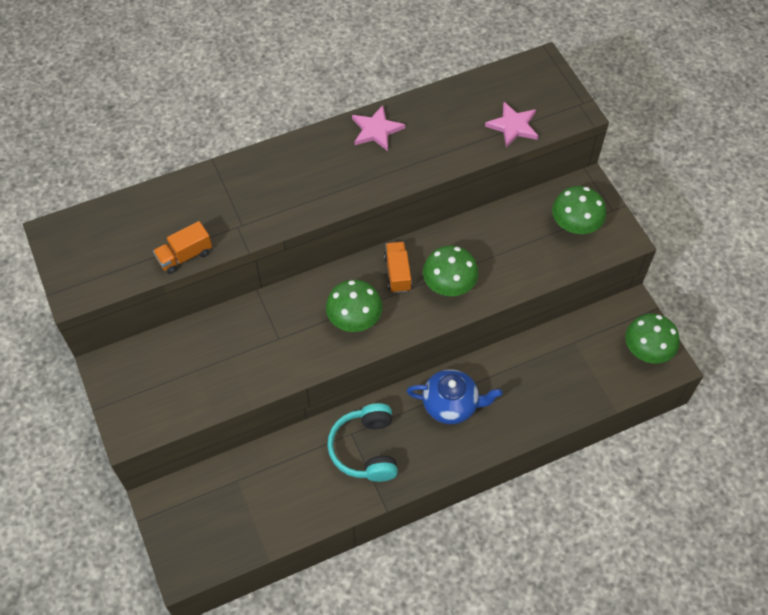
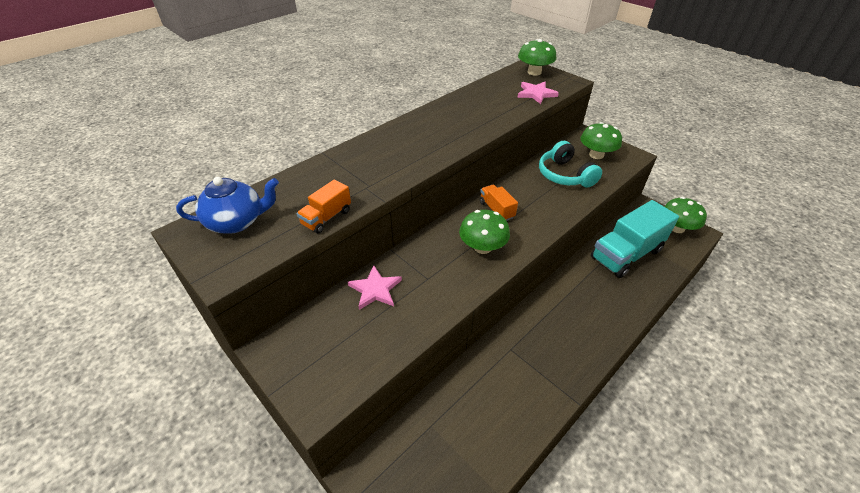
camera: 20 degrees left, 15 degrees down
turquoise headphones [327,403,398,482] -> turquoise headphones moved to [539,141,602,188]
pink star [352,105,405,151] -> pink star moved to [348,266,402,310]
blue teapot [407,369,503,424] -> blue teapot moved to [176,177,279,234]
green mushroom [423,245,479,296] -> green mushroom moved to [518,39,556,76]
none -> turquoise truck [591,200,679,278]

